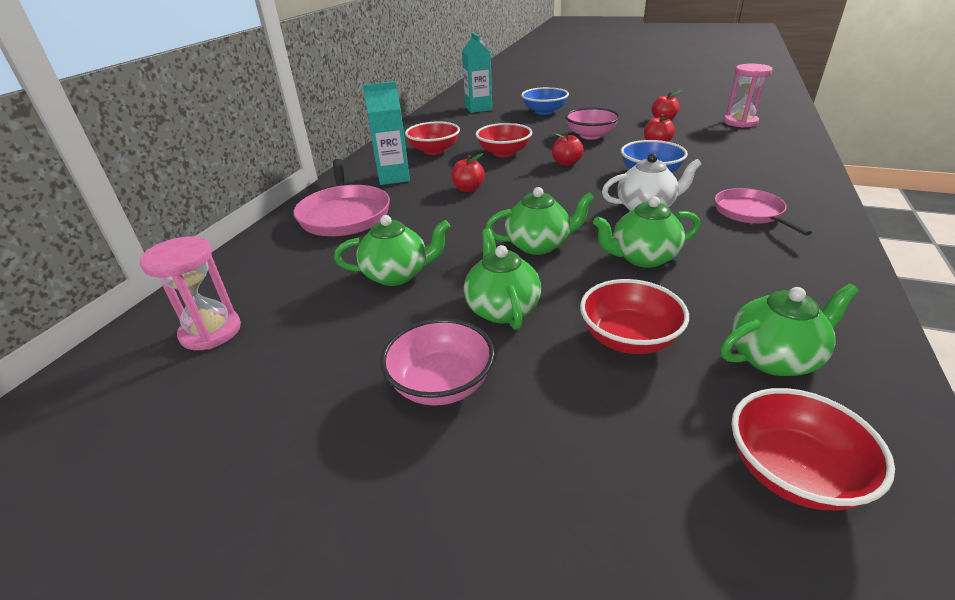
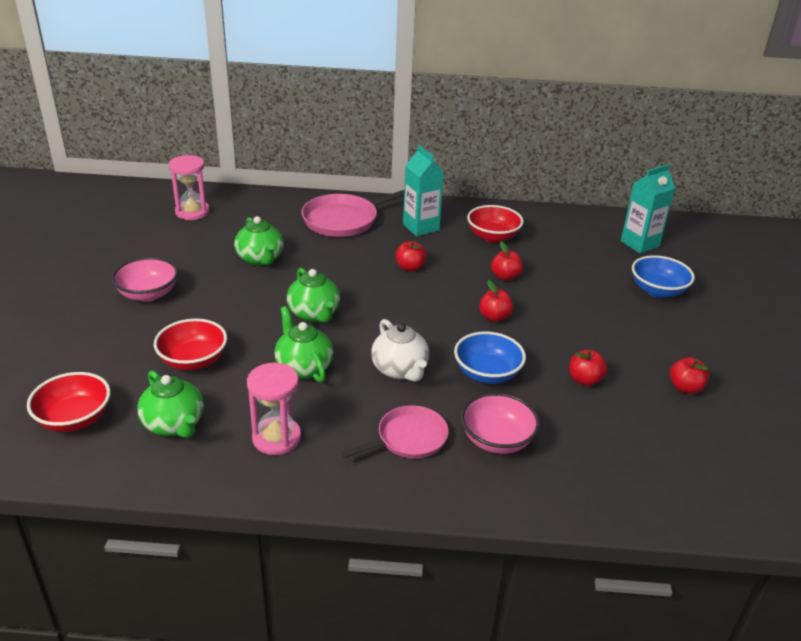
camera: 70 degrees right, 0 degrees up
green teapot [464,228,541,330] -> none
red bowl [476,123,532,157] -> red apple [491,241,523,281]
pink bowl [565,108,620,140] -> pink bowl moved to [461,392,540,454]
pink hourglass [724,64,773,128] -> pink hourglass moved to [247,363,301,455]

